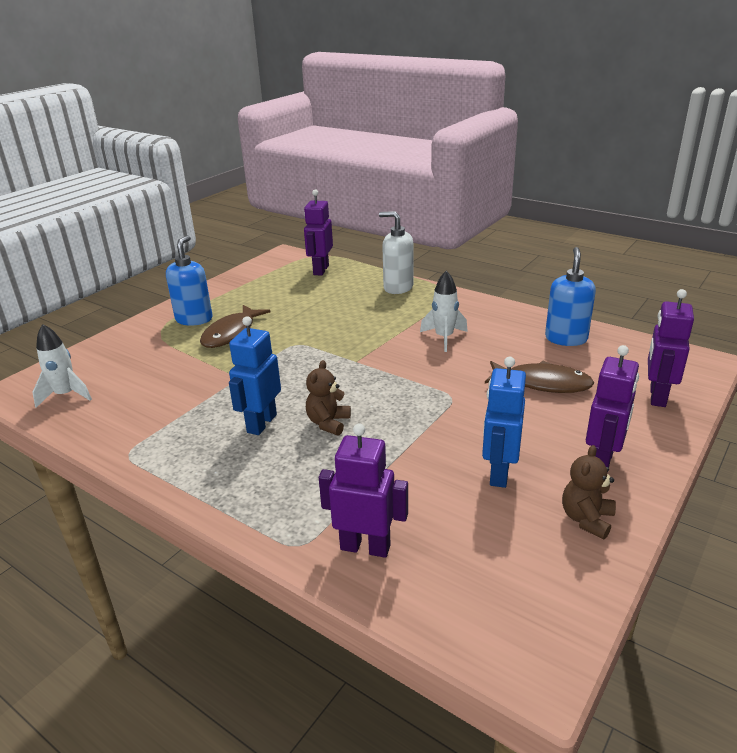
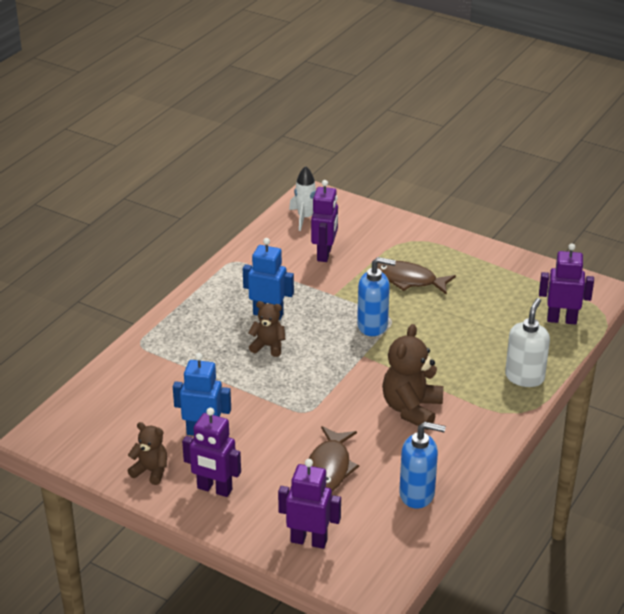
camera: 85 degrees right, 5 degrees up
blue soap dispenser [166,235,213,326] -> blue soap dispenser moved to [357,257,396,336]
purple robot [319,424,408,558] -> purple robot moved to [311,180,338,262]
white rocket [420,271,468,352] -> brown teddy bear [382,324,444,430]

